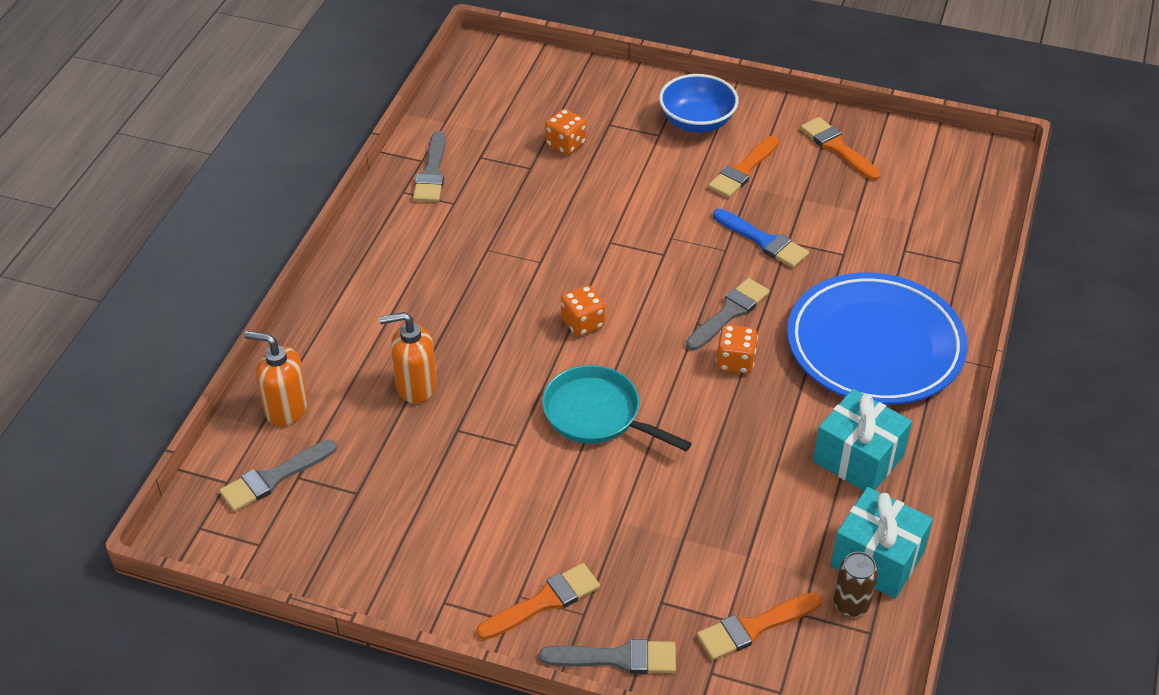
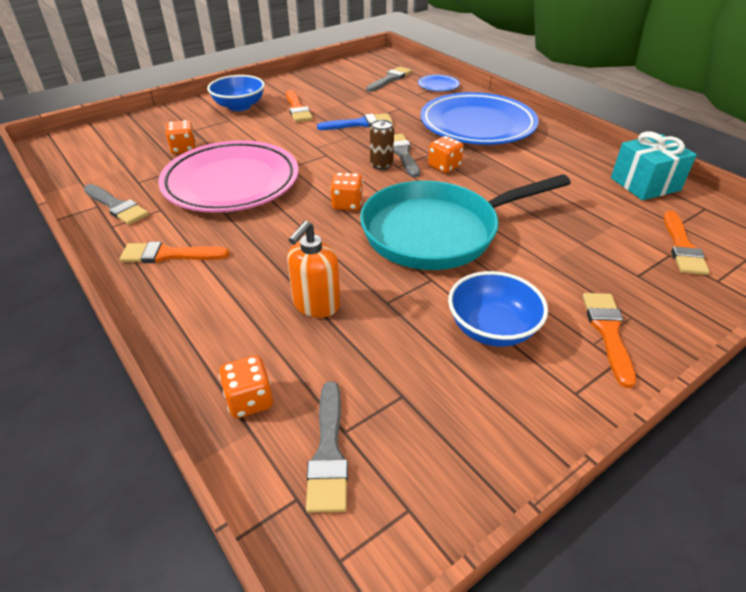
camera: 55 degrees left, 5 degrees down
orange soap dispenser [244,331,308,426] -> orange dice [219,356,273,418]
grey brush [539,639,676,674] -> grey brush moved to [366,66,412,92]
turquoise pan [542,365,692,451] -> turquoise pan [360,174,571,270], size x1.66
orange brush [800,117,880,181] -> orange brush moved to [120,242,230,263]
turquoise gift [813,389,912,491] -> none
brown can [834,552,878,617] -> brown can moved to [370,119,394,170]
none -> pink plate [158,140,299,213]
none -> blue plate [418,74,460,91]
none -> blue bowl [448,271,548,347]

